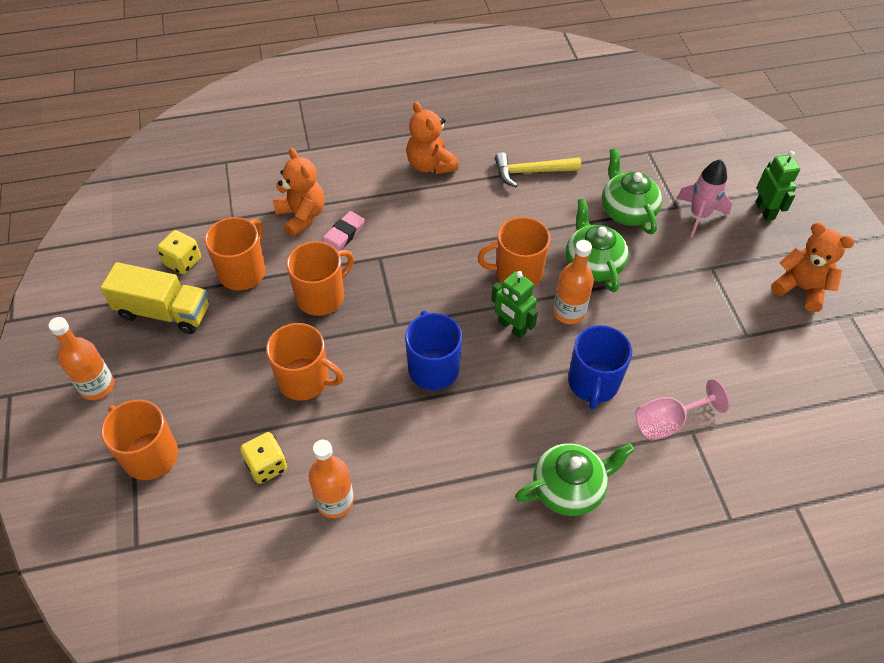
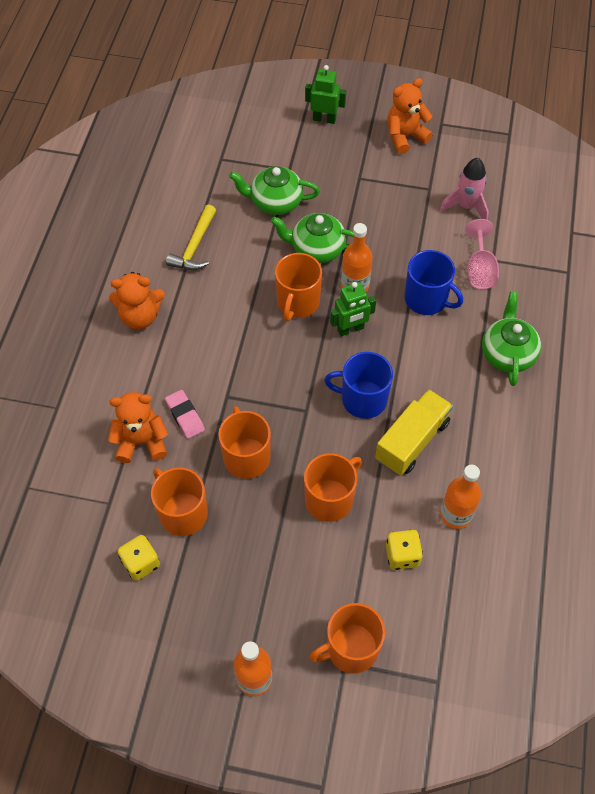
camera: 65 degrees left, 5 degrees up
yellow truck [100,262,209,334] -> yellow truck moved to [375,389,453,476]
pink rocket [677,159,732,238] -> pink rocket moved to [440,158,489,220]

